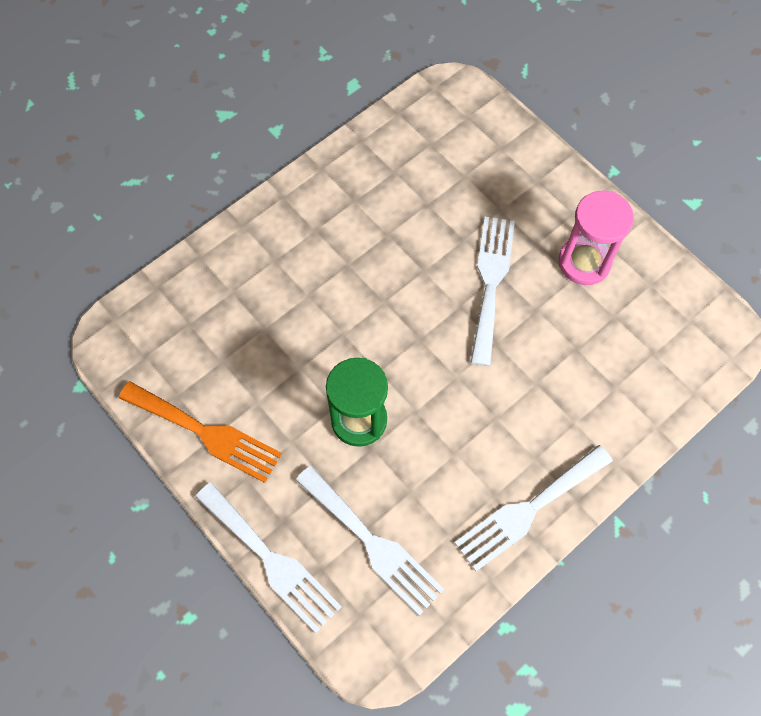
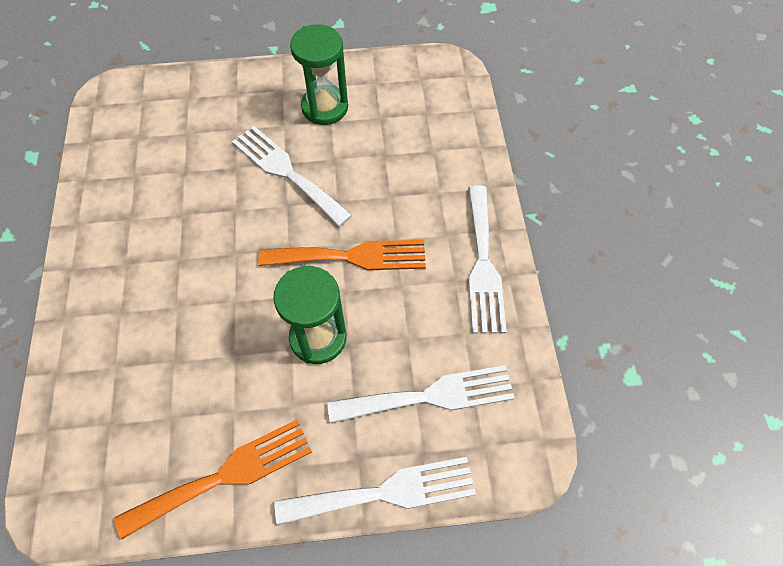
camera: 55 degrees left, 5 degrees down
pink hourglass [559,191,634,285] -> green hourglass [290,24,348,125]
none -> orange fork [258,240,426,270]

